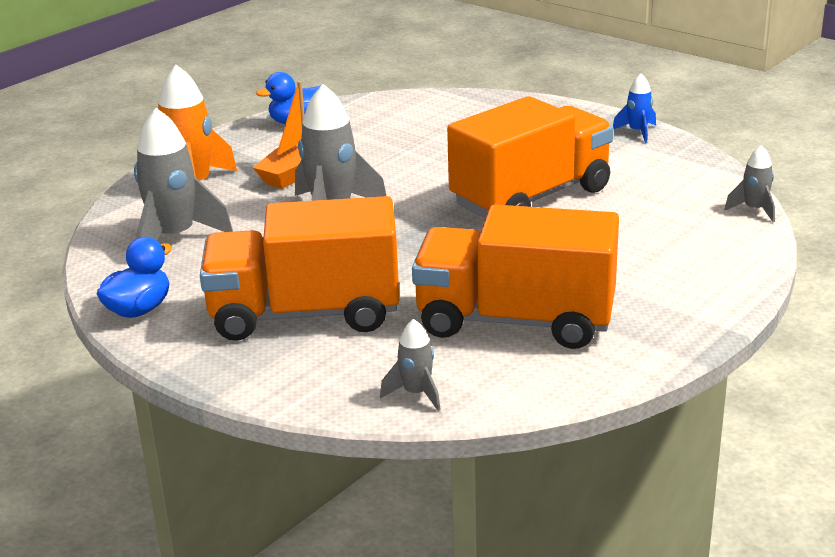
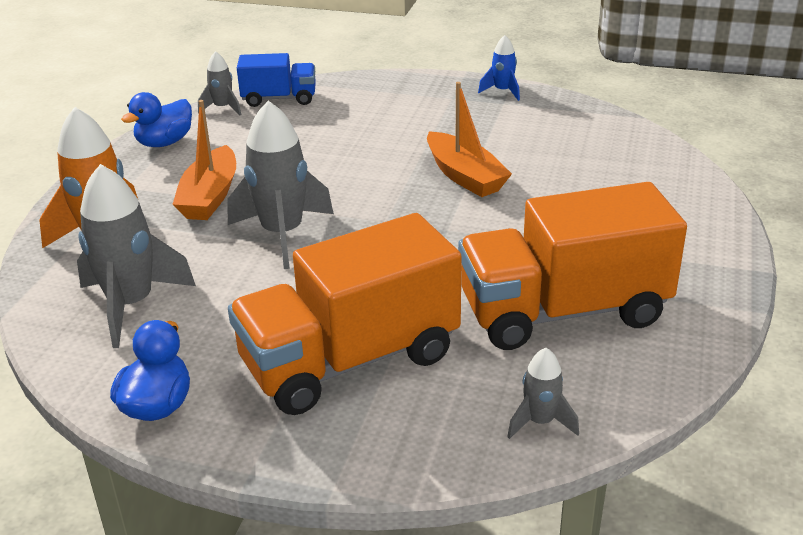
camera: 25 degrees left, 5 degrees up
orange truck [447,96,614,219] -> orange boat [427,82,512,197]
grey rocket [724,145,775,222] -> grey rocket moved to [198,51,241,115]
none -> blue truck [237,53,316,107]

